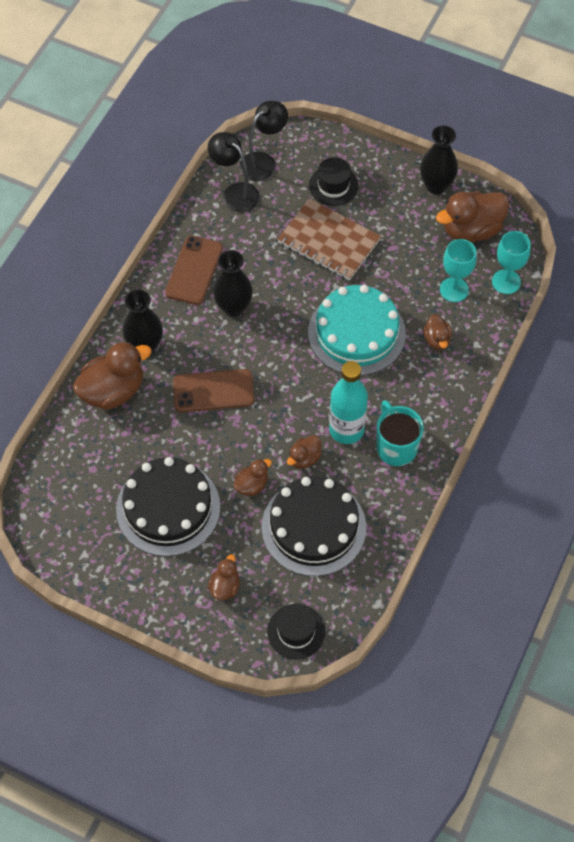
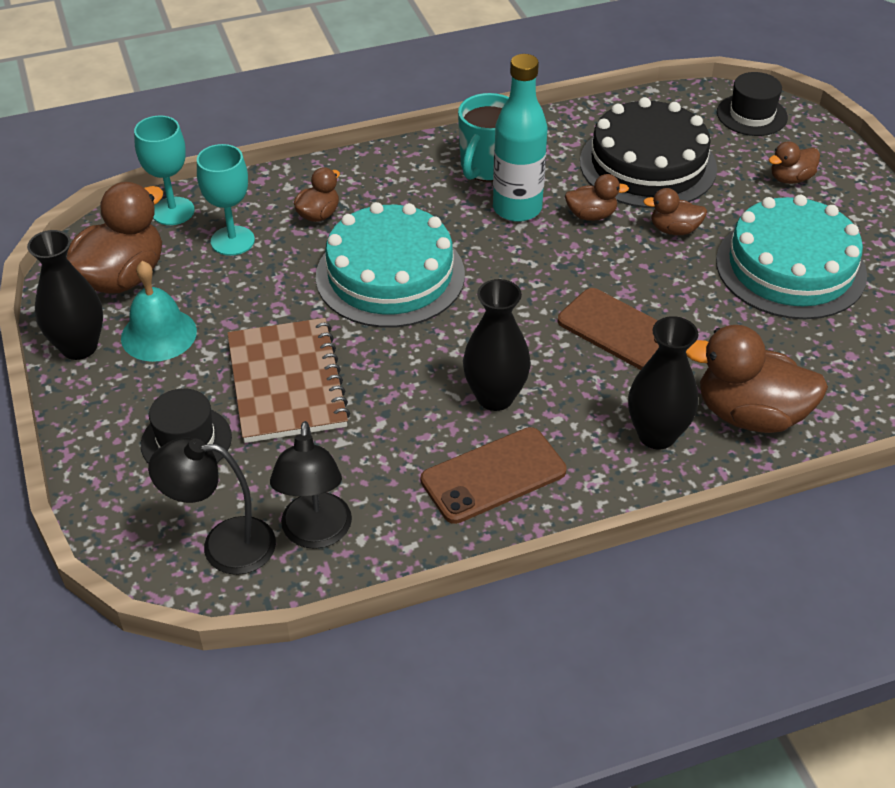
camera: 135 degrees left, 15 degrees down
black cake [116,457,220,557] -> turquoise cake [716,195,867,319]
brown duck [436,191,509,242] -> brown duck turned 75 degrees counterclockwise [67,182,163,294]
none -> turquoise bell [121,261,197,362]

